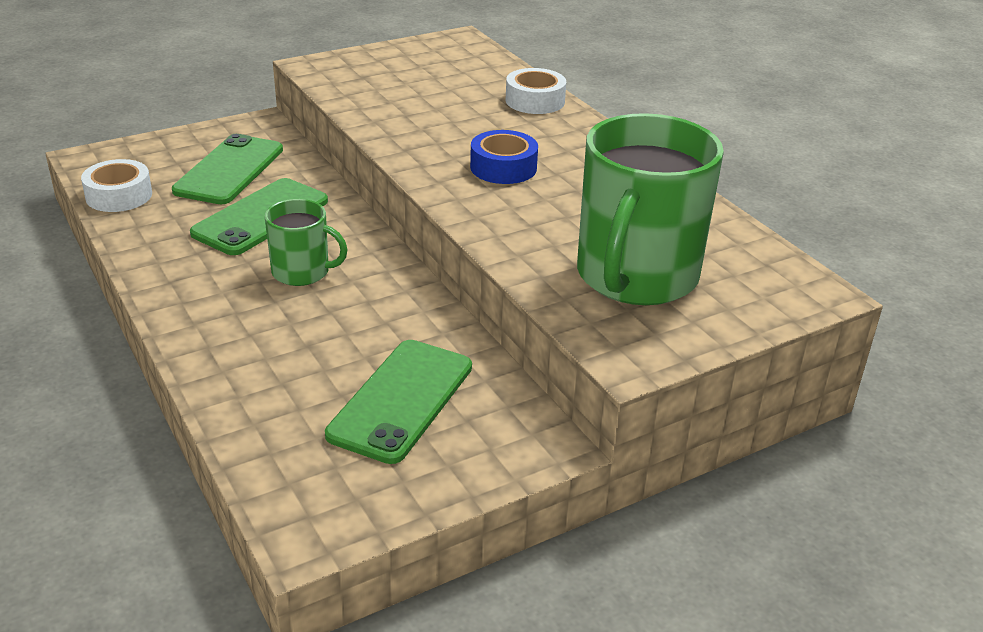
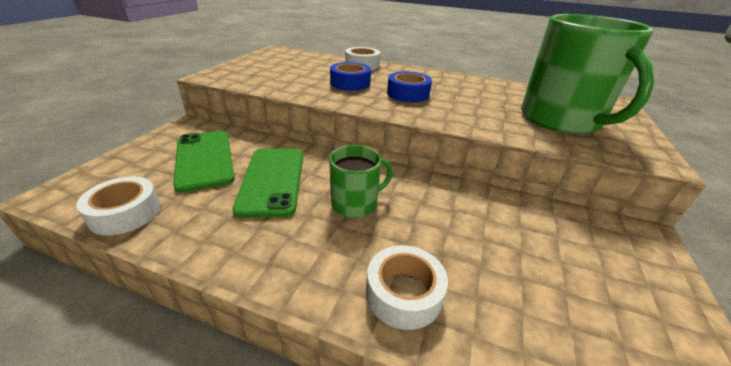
camera: 40 degrees left, 0 degrees up
green phone [325,340,472,464] -> none
none -> blue tape [330,62,371,91]
none -> white tape [366,245,448,330]

